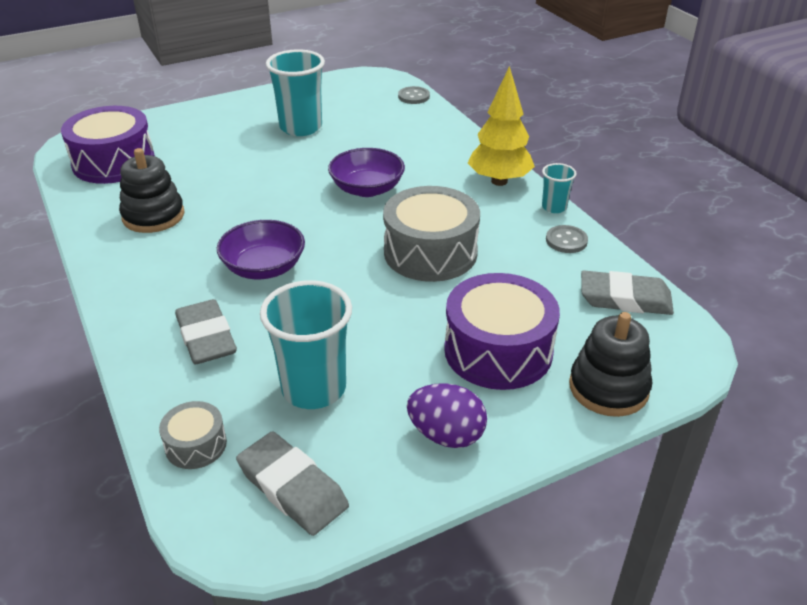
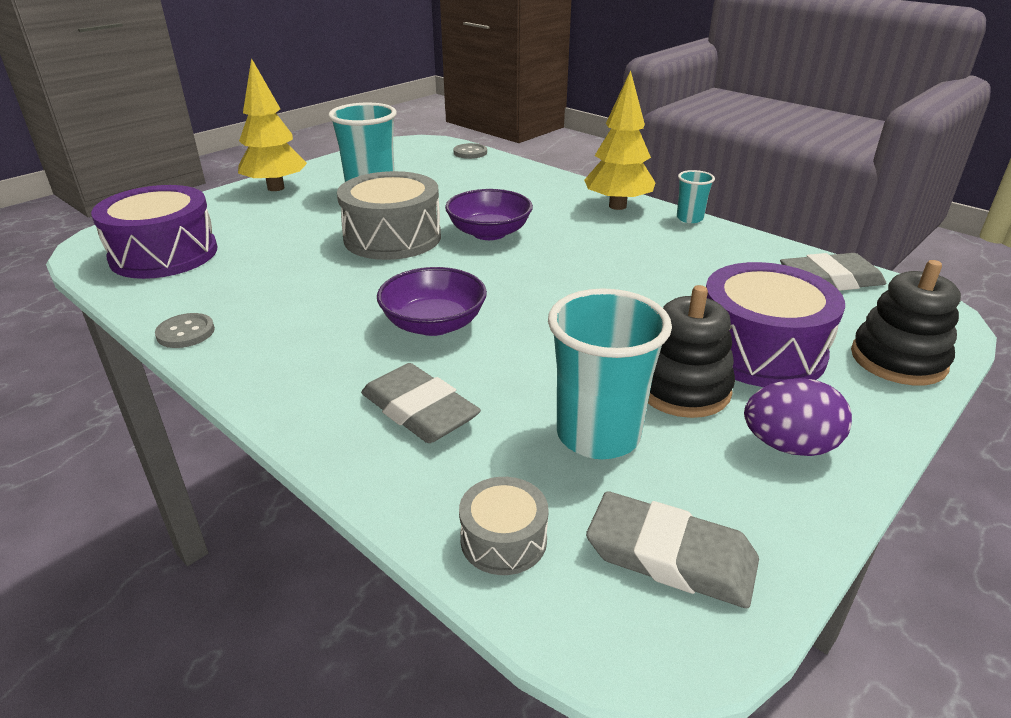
camera: 20 degrees left, 5 degrees down
black stacking toy [119,148,184,233] -> black stacking toy moved to [648,285,735,418]
grey drum [383,186,480,282] -> grey drum moved to [337,171,441,260]
grey button [546,225,588,253] -> grey button moved to [155,313,215,348]
none -> yellow tree [238,58,307,191]

